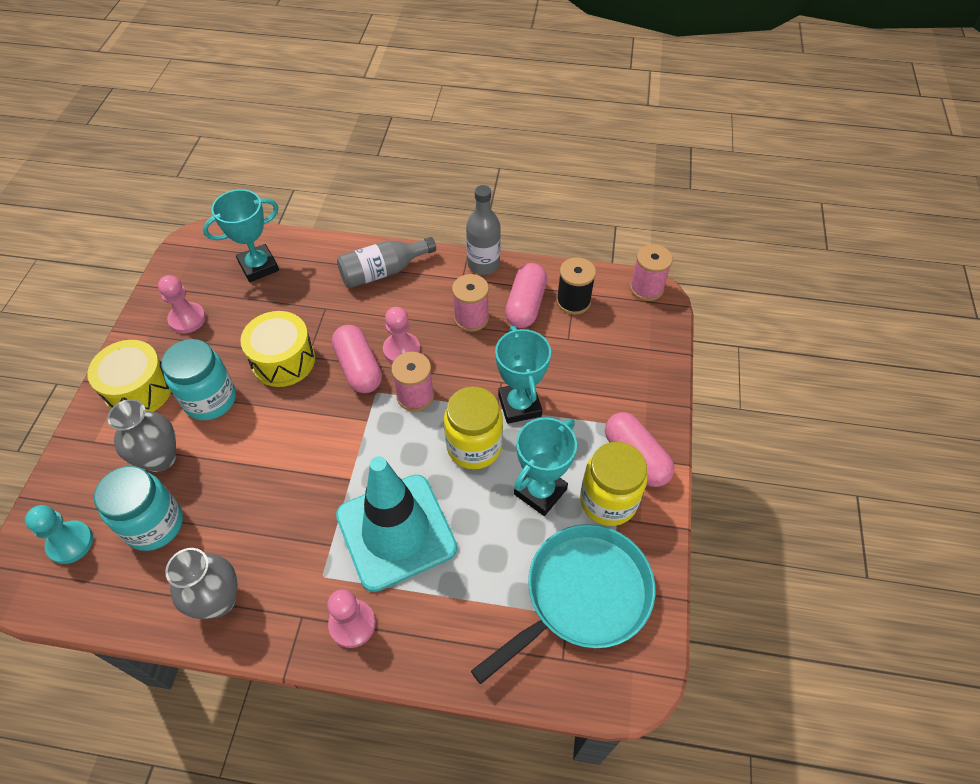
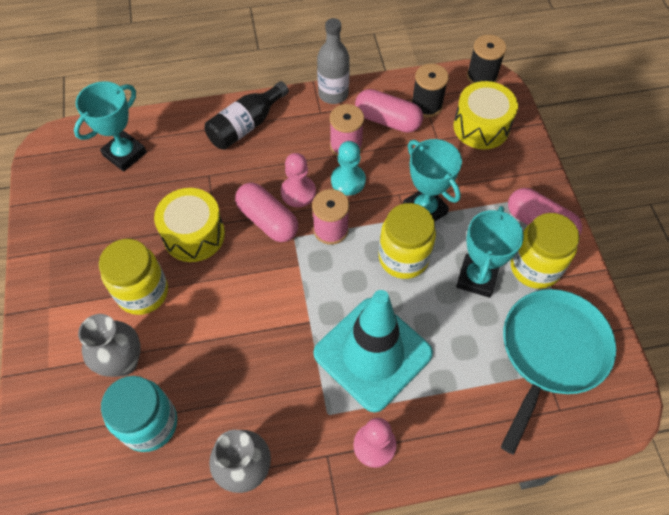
camera: 20 degrees left, 5 degrees up
turquoise pawn [25,505,93,564] -> turquoise pawn moved to [331,141,366,195]
yellow drum [87,340,171,412] -> yellow drum moved to [453,81,518,149]
pink pawn [158,275,206,334] -> none
turquoise jar [161,339,236,420] -> yellow jar [99,239,168,315]
grey bottle [337,237,436,288] -> black bottle [205,81,289,150]
pink capsule [505,263,547,328] -> pink capsule turned 60 degrees counterclockwise [355,89,423,133]
pink spool [630,244,673,301] -> black spool [467,35,506,84]

